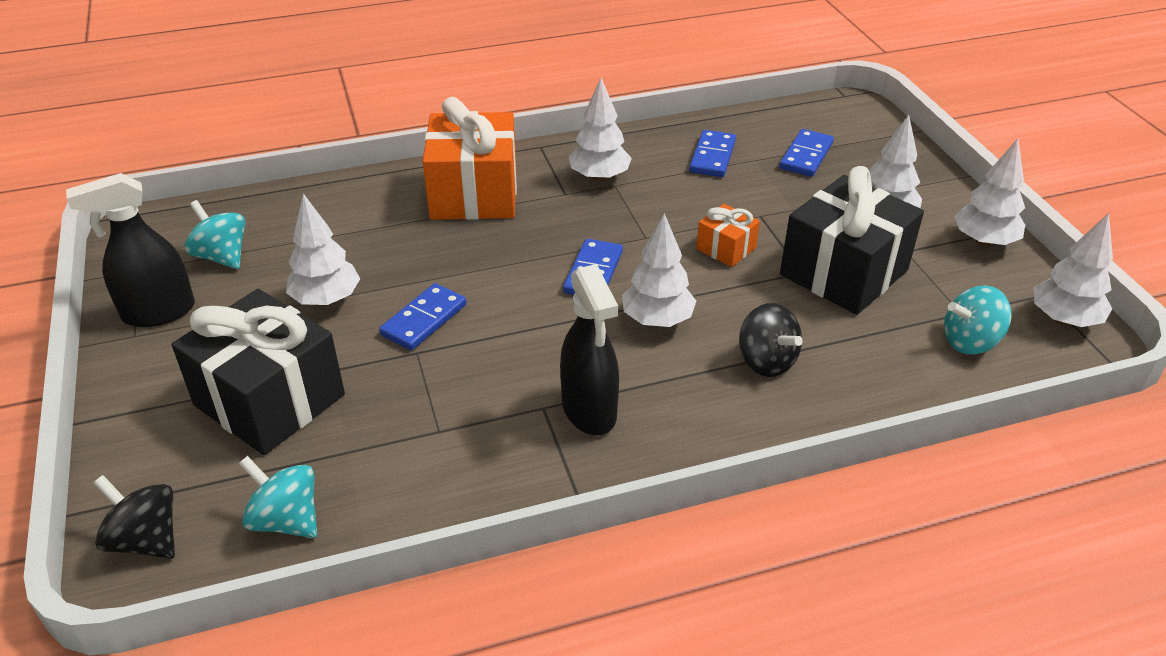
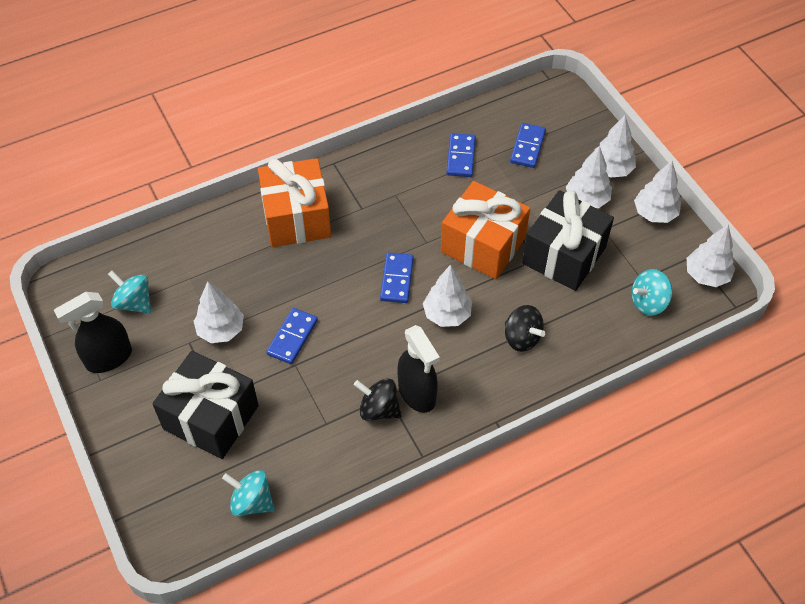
camera: 10 degrees left, 15 degrees up
black spinning top [94,475,175,559] -> black spinning top moved to [354,378,402,421]
white tree [569,78,632,182] -> white tree moved to [594,115,636,178]
orange gift [696,204,760,267] -> orange gift [441,181,530,279], size x2.11

